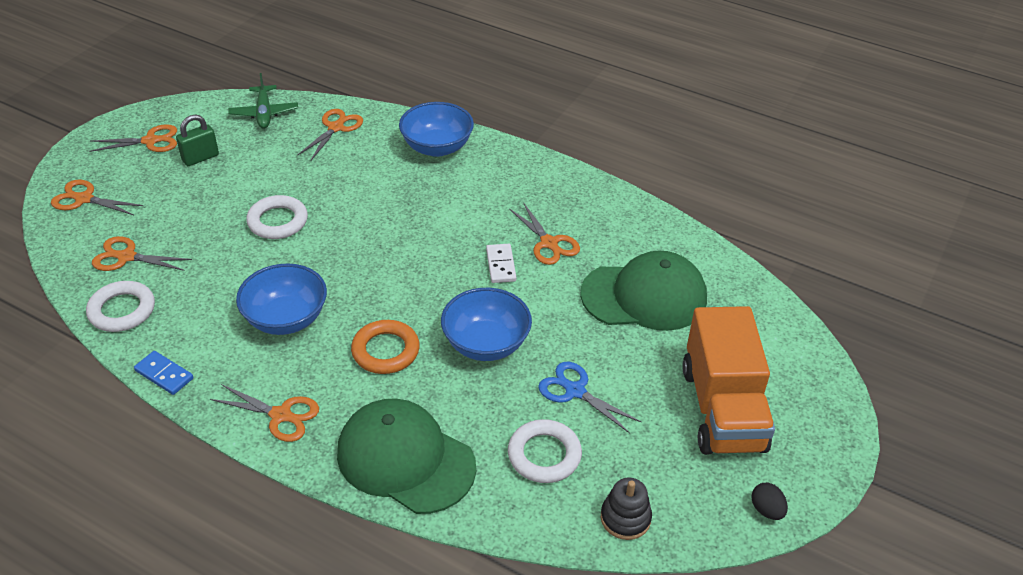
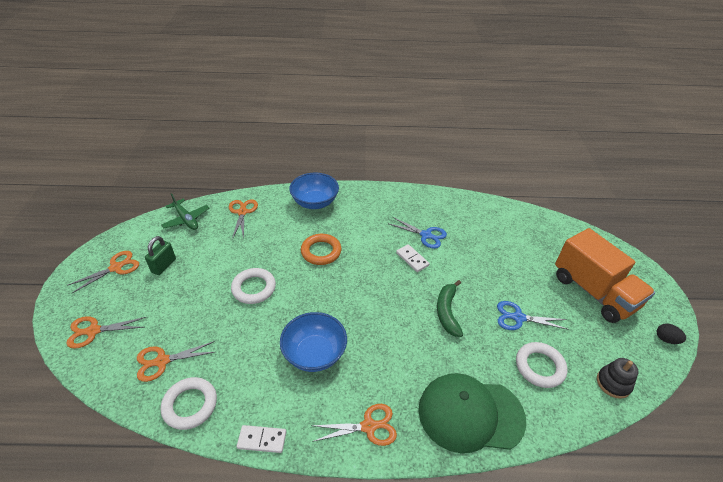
camera: 30 degrees left, 0 degrees up
blue domino [134,351,193,395] -> white domino [237,425,286,453]
orange ring [351,320,420,374] -> orange ring moved to [301,234,341,265]
blue bowl [441,288,532,361] -> green banana [437,280,463,337]
orange scissors [509,202,580,265] -> blue scissors [389,217,447,249]
green cap [580,250,707,331] -> none

